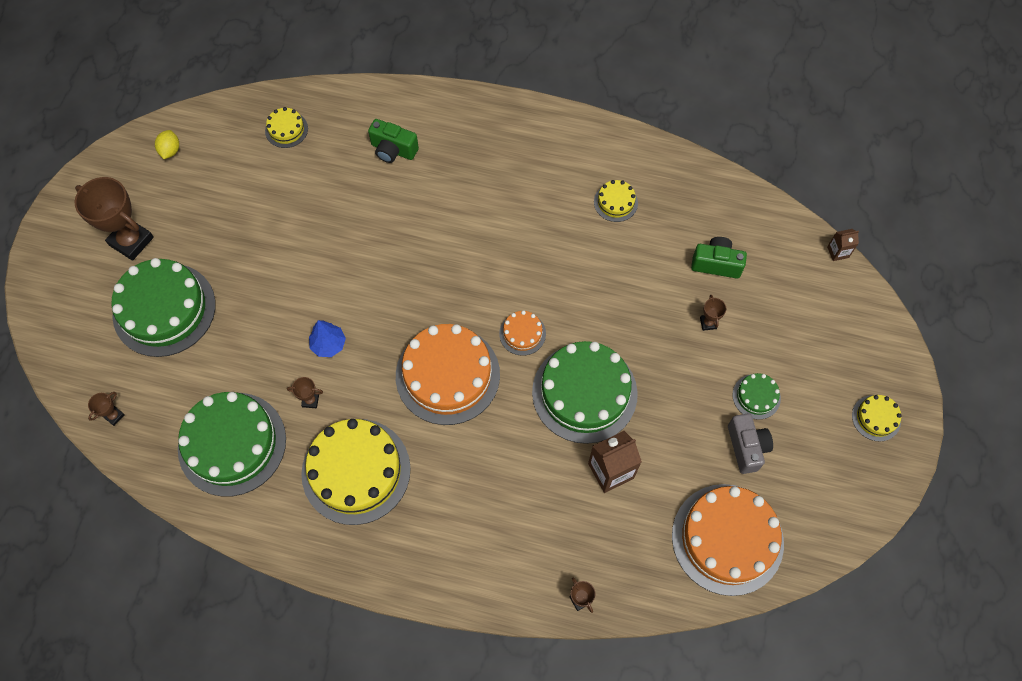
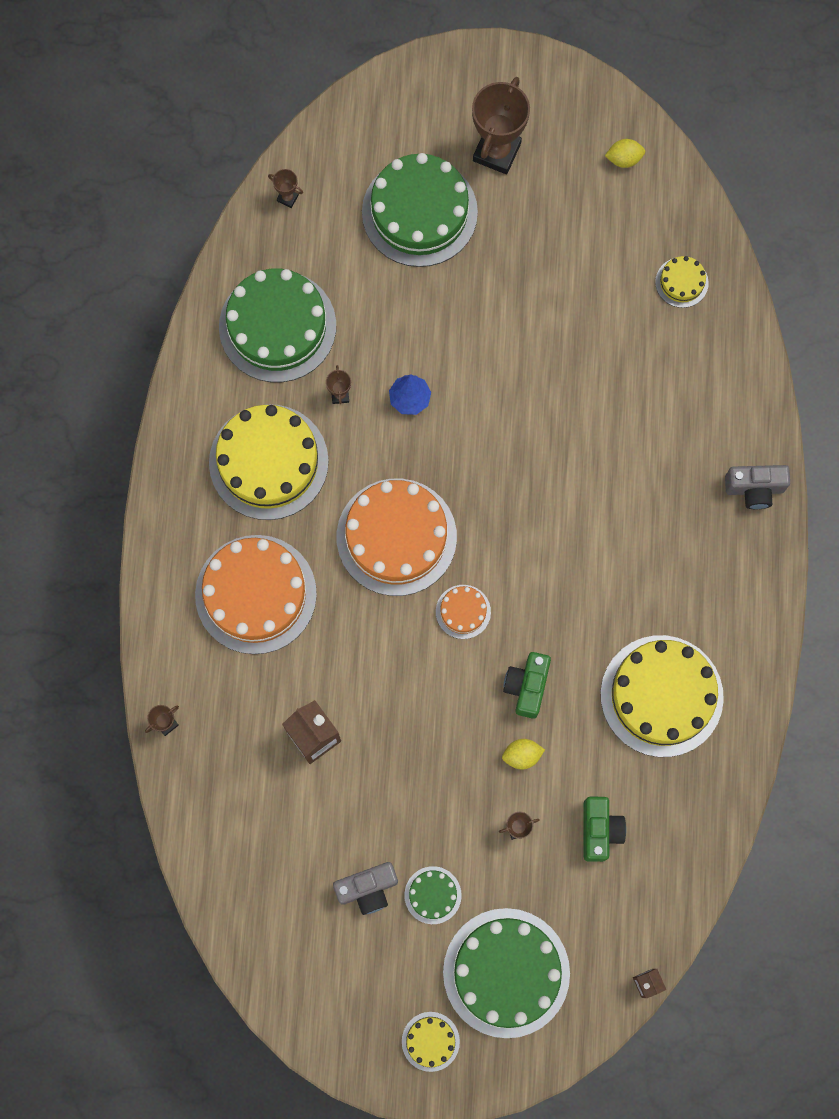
camera: 80 degrees right, 10 degrees up
green camera [368,119,419,163] -> green camera moved to [503,652,551,719]
green cake [532,341,638,444] -> green cake moved to [443,908,570,1038]
yellow cake [594,180,638,222] -> yellow cake [601,635,724,757], size x2.20
orange cake [672,484,784,596] -> orange cake moved to [195,535,317,654]
none -> yellow lemon [502,739,545,769]
none -> grey camera [725,465,790,509]

